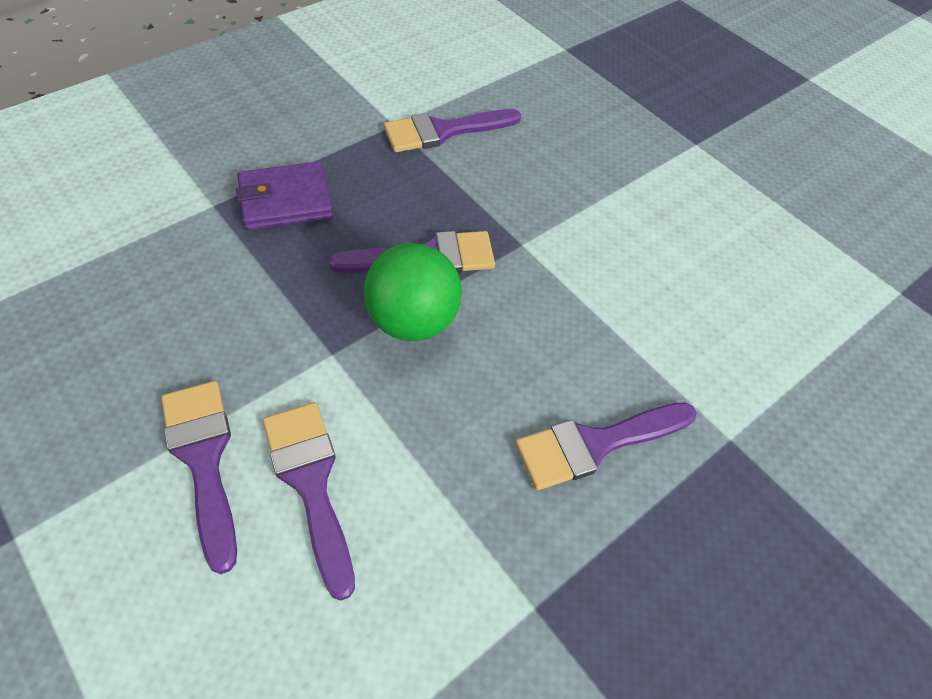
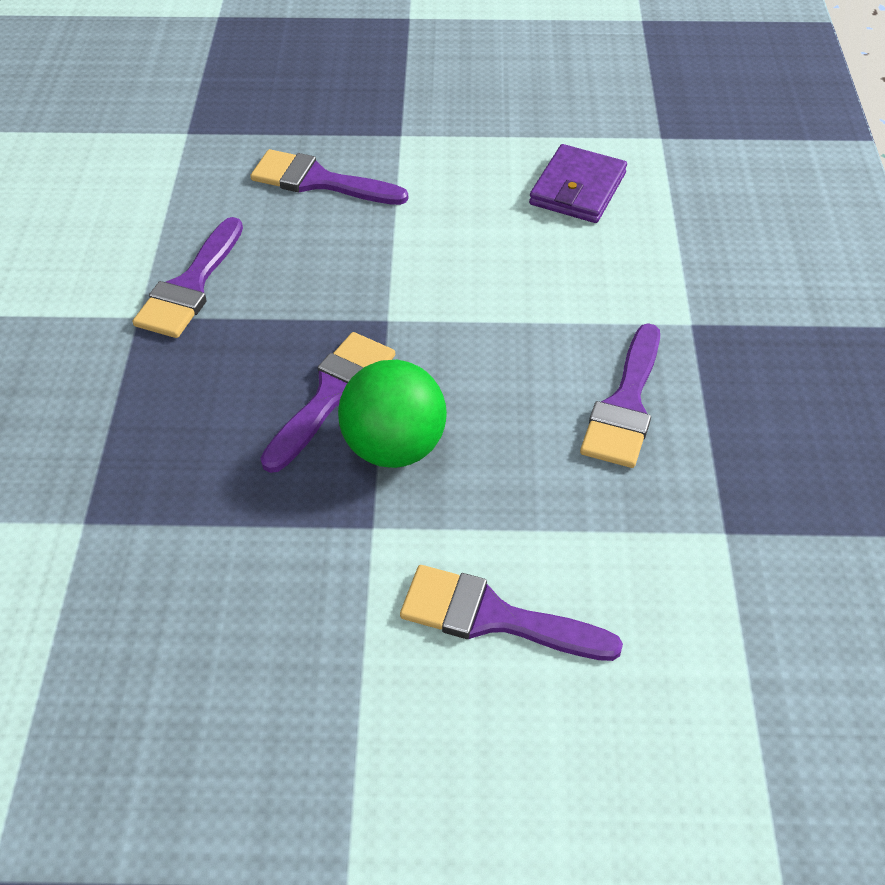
camera: 45 degrees left, 5 degrees down
purple brush [161,381,237,574] -> purple brush moved to [250,149,408,205]
purple wallet [236,161,333,230] -> purple wallet moved to [529,144,627,223]

